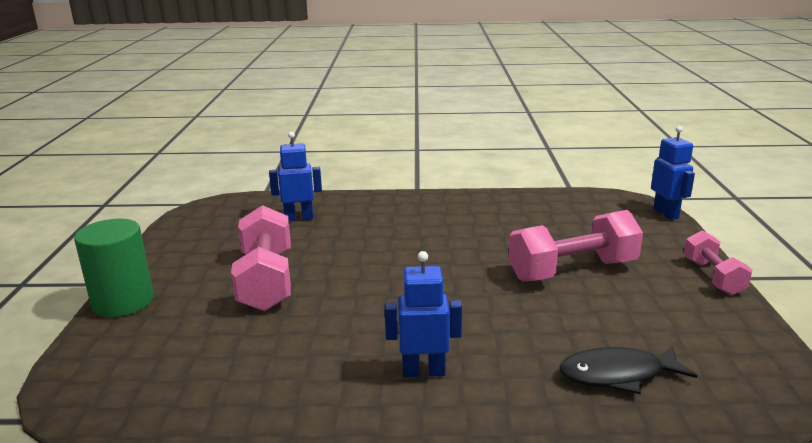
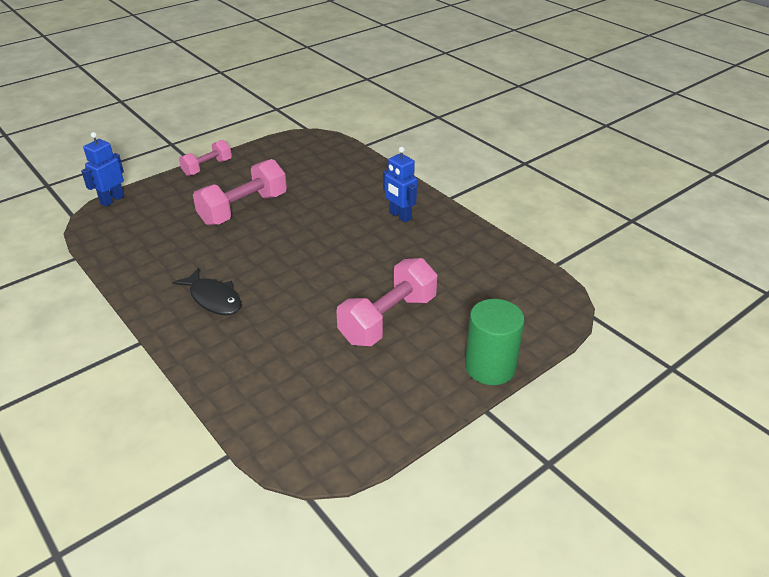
camera: 130 degrees left, 15 degrees up
blue robot [269,131,322,221] -> none
pink dumbbell [508,210,643,281] -> pink dumbbell turned 75 degrees counterclockwise [193,159,287,226]
black fish [559,345,698,394] -> black fish moved to [172,268,241,315]

